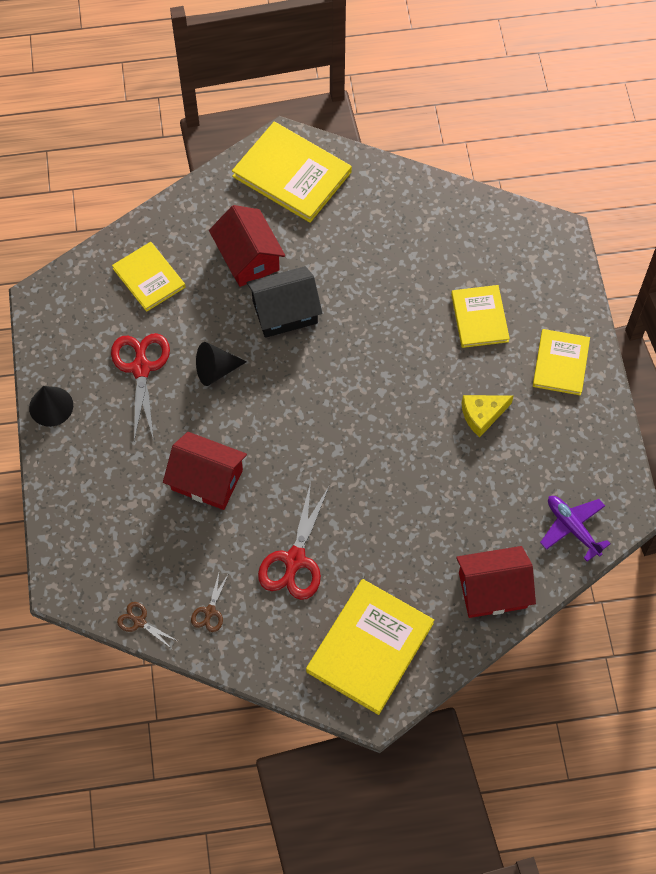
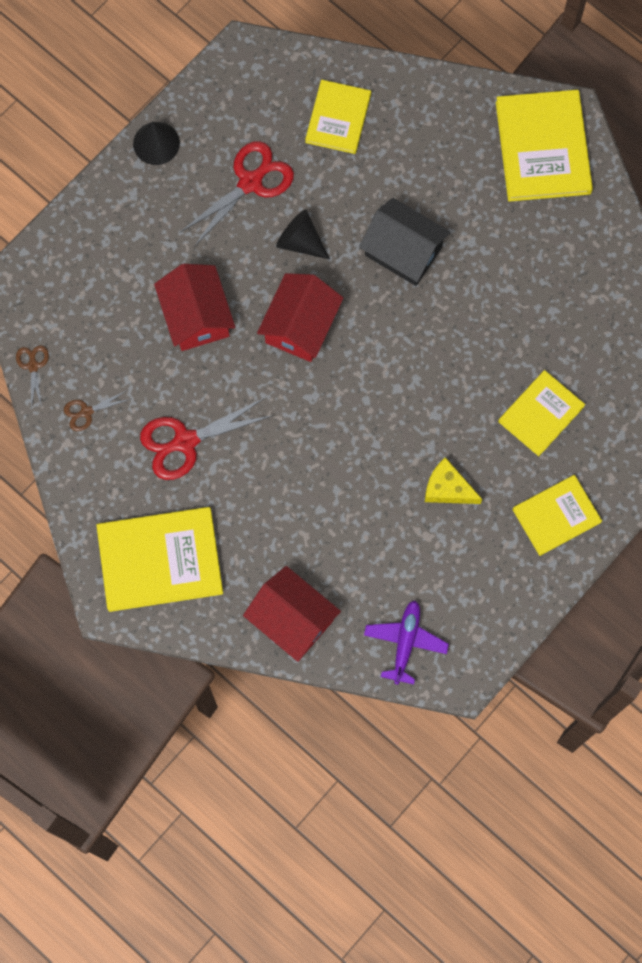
camera: 50 degrees right, 10 degrees up
red house [209,205,285,287] -> red house moved to [257,273,343,362]

